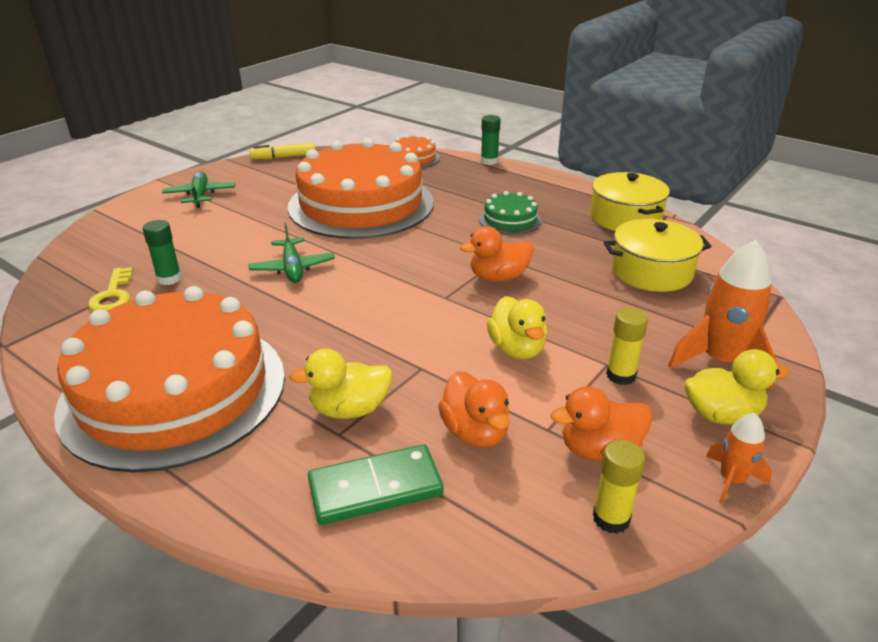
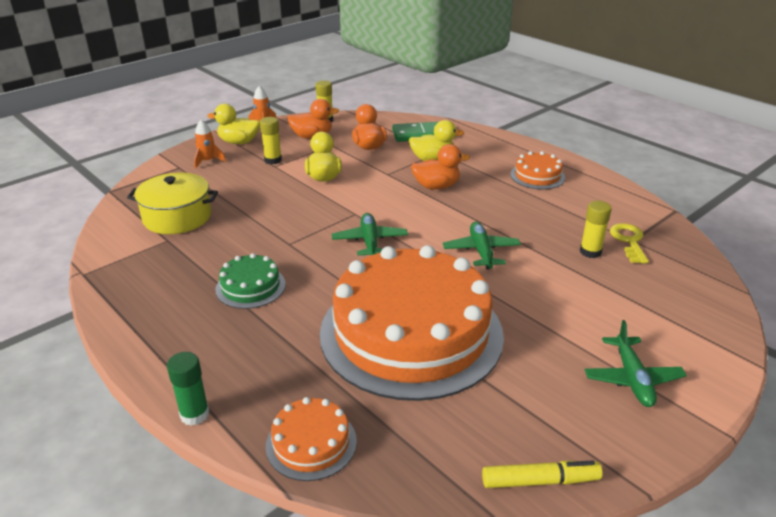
camera: 170 degrees left, 0 degrees up
orange cake [54,286,285,472] -> orange cake [510,151,565,189], size x0.41
green glue stick [143,220,182,285] -> yellow glue stick [580,201,612,258]
orange duck [460,226,534,282] -> orange duck moved to [411,144,470,190]
yellow pot [591,172,670,231] -> none
orange rocket [668,240,778,390] -> orange rocket [194,120,226,169], size x0.54
none -> green plane [332,213,408,255]

